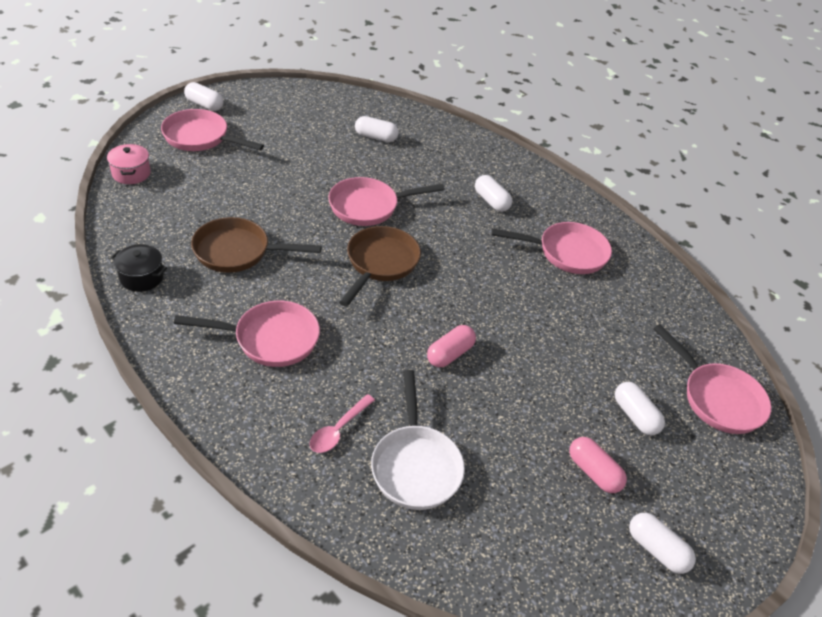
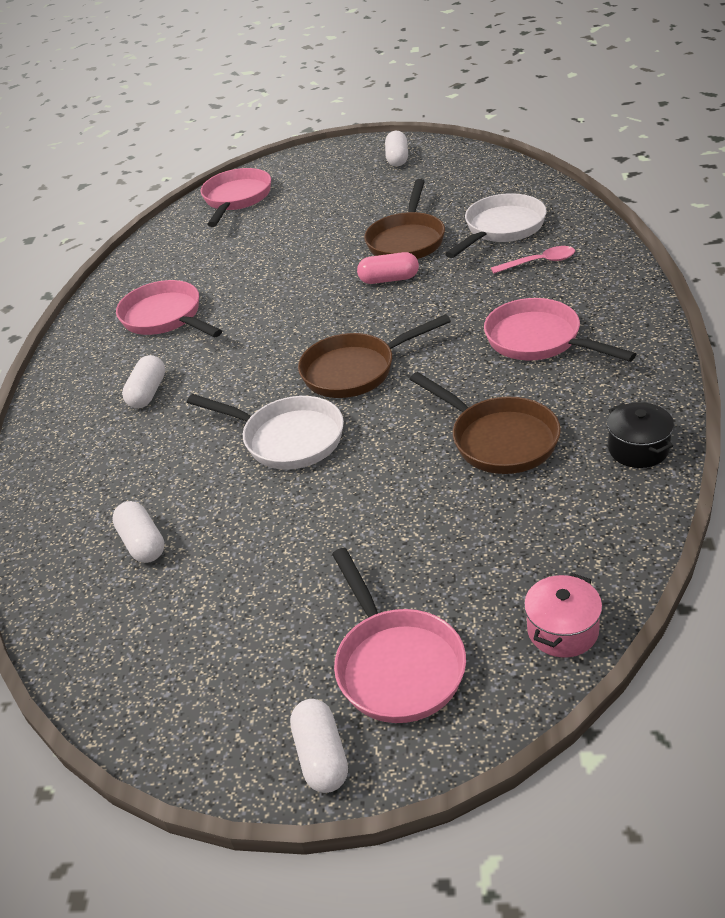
camera: 125 degrees left, 5 degrees down
pink pan [328,177,445,226] -> white pan [187,394,344,470]
pink capsule [569,437,627,493] -> none
white capsule [615,382,665,435] -> none
none -> brown pan [364,179,445,259]

